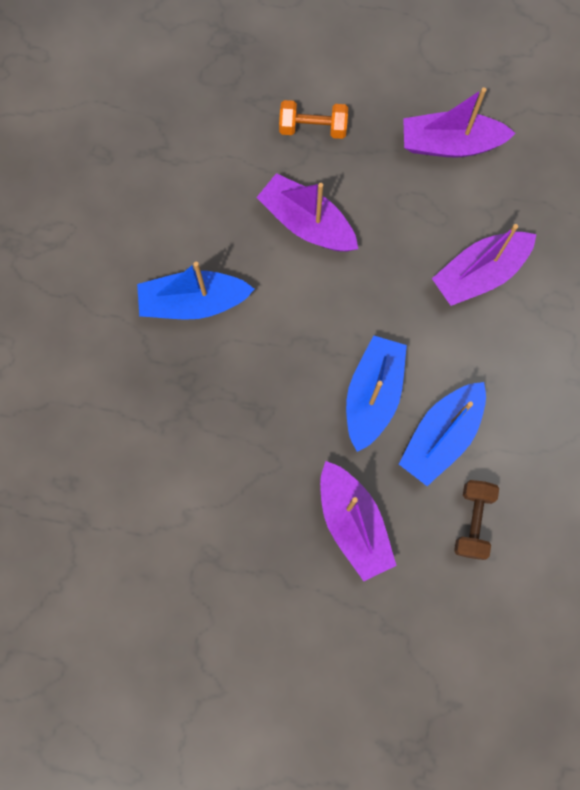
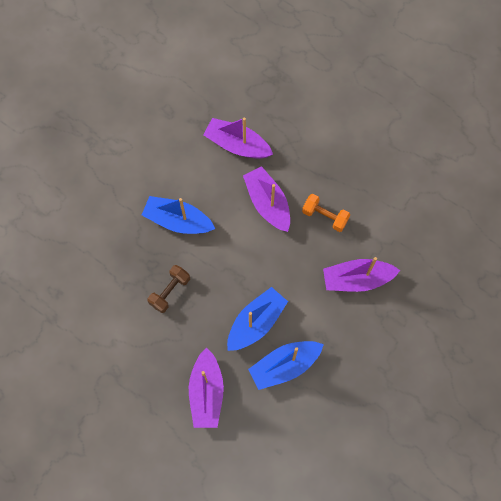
camera: 25 degrees right, 5 degrees down
orange dumbbell [279,100,348,139] -> orange dumbbell moved to [302,194,350,232]
purple boat [403,87,516,158] -> purple boat moved to [203,117,273,159]
brown dumbbell [454,480,499,560] -> brown dumbbell moved to [147,265,190,313]

